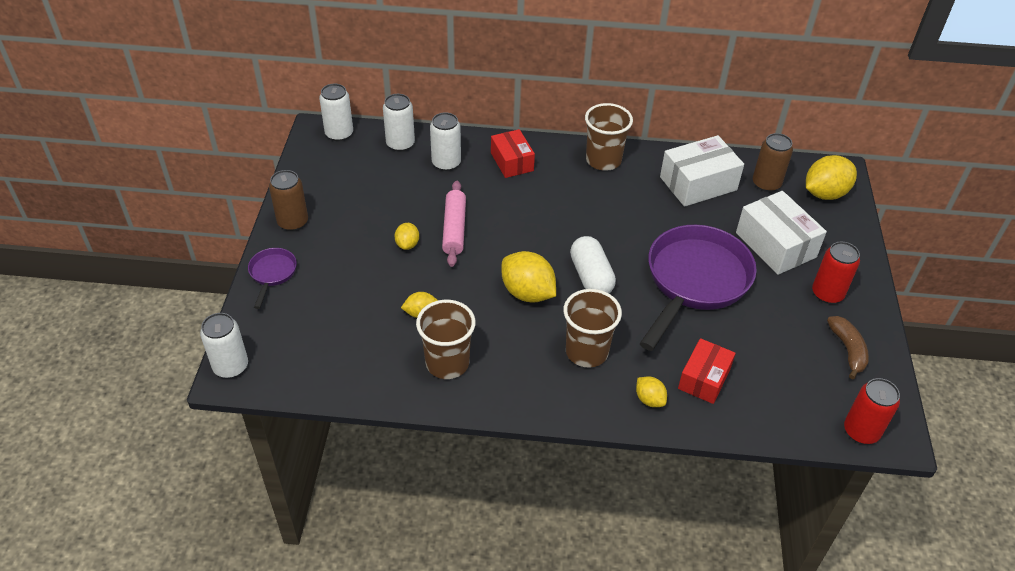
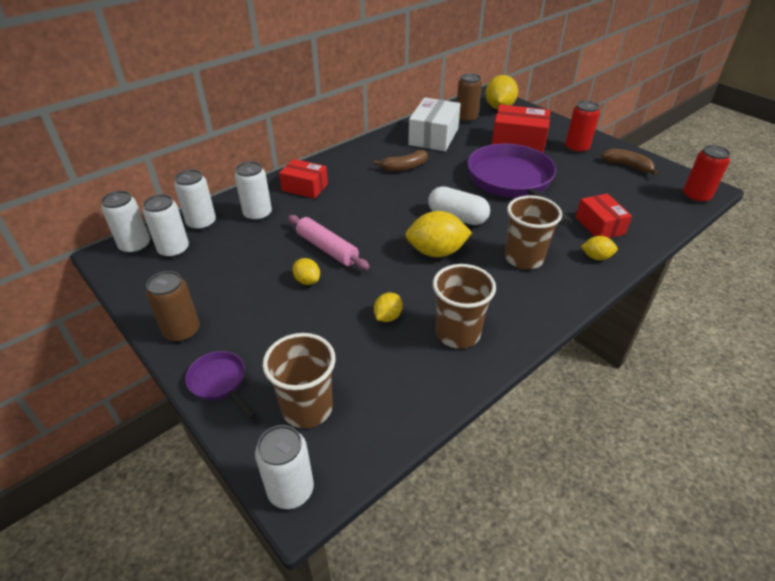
camera: 45 degrees left, 5 degrees down
brown cup [585,103,633,171] -> brown cup moved to [263,333,336,428]
white box [736,191,827,275] -> red box [491,104,550,153]
none -> white can [143,194,189,258]
none -> brown banana [374,150,428,171]

